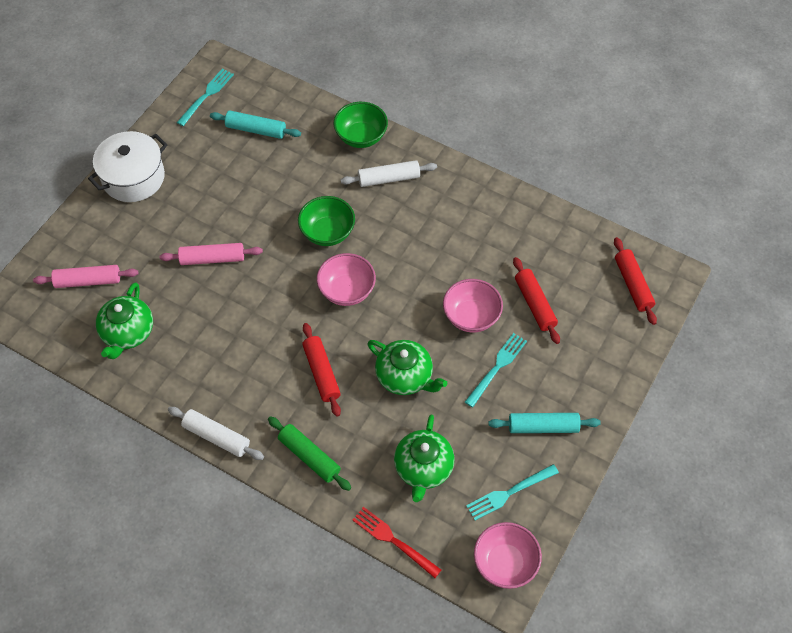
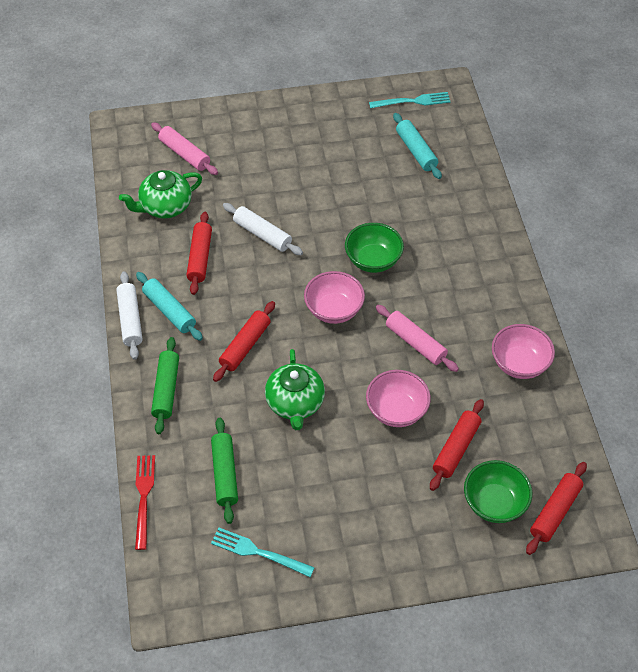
camera: 50 degrees right, 5 degrees down
white pot [88,131,167,202] -> none
pink rolling pin [160,243,263,265] -> pink rolling pin moved to [376,305,459,372]
green bowl [334,102,388,148] -> green bowl moved to [464,460,532,523]
white rolling pin [341,160,437,187] -> white rolling pin moved to [223,203,303,255]
green teapot [394,415,454,502] -> green rolling pin [211,418,238,524]
turquoise fork [465,333,527,407] -> none
pink bowl [474,522,542,589] -> pink bowl moved to [492,324,555,379]
turquoise rolling pin [489,413,601,433] -> turquoise rolling pin moved to [136,272,203,341]
none -> red rolling pin [186,212,212,295]

